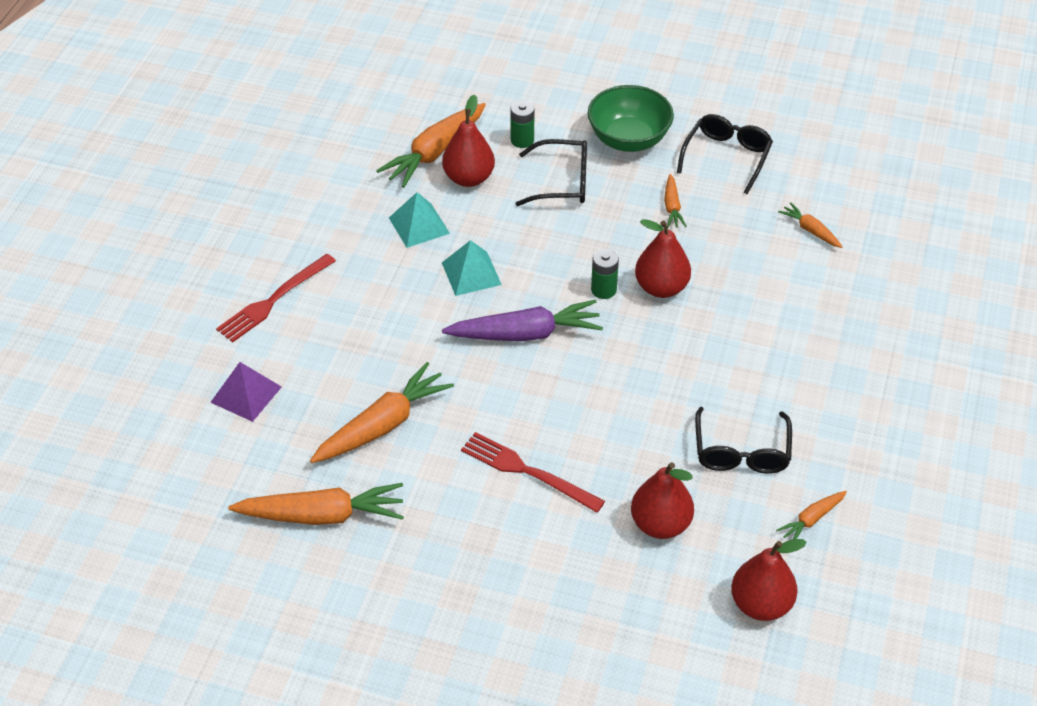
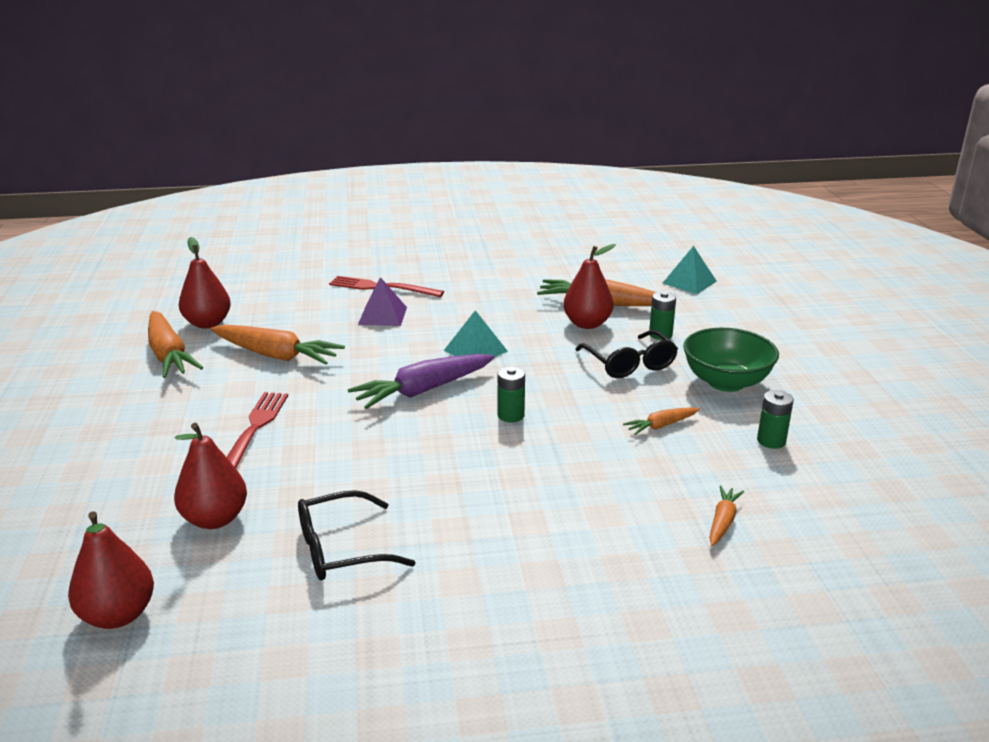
camera: 65 degrees right, 20 degrees down
purple pyramid [210,362,281,422] -> purple pyramid moved to [358,277,407,326]
turquoise pyramid [389,192,450,248] -> turquoise pyramid moved to [662,246,717,294]
purple carrot [442,300,603,341] -> purple carrot turned 90 degrees clockwise [348,354,495,409]
red pear [635,219,691,298] -> red pear moved to [179,237,231,328]
black glasses [677,114,773,194] -> green battery [757,390,794,449]
orange carrot [776,491,847,539] -> none

